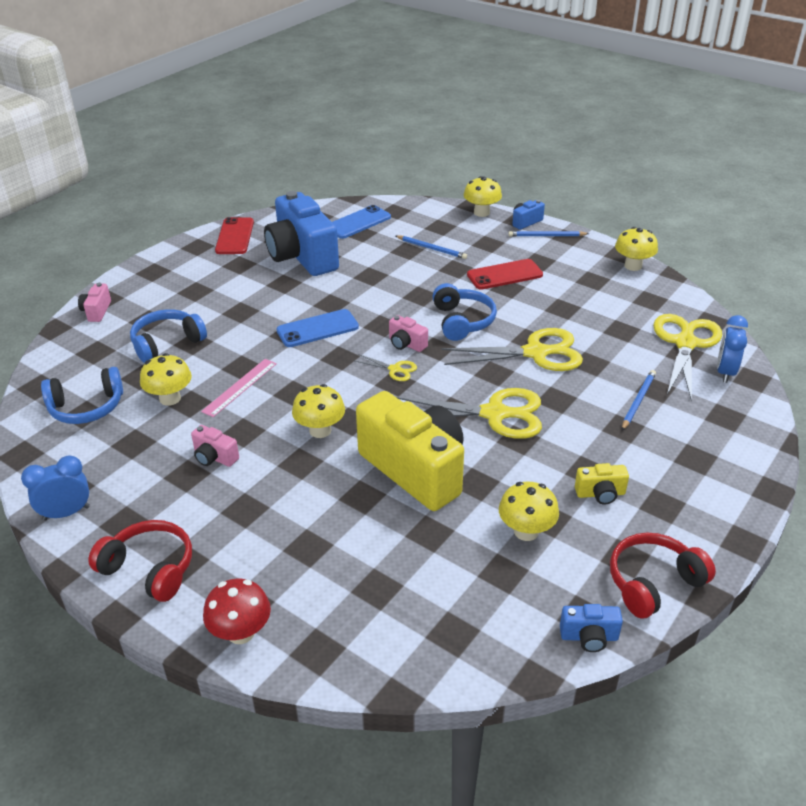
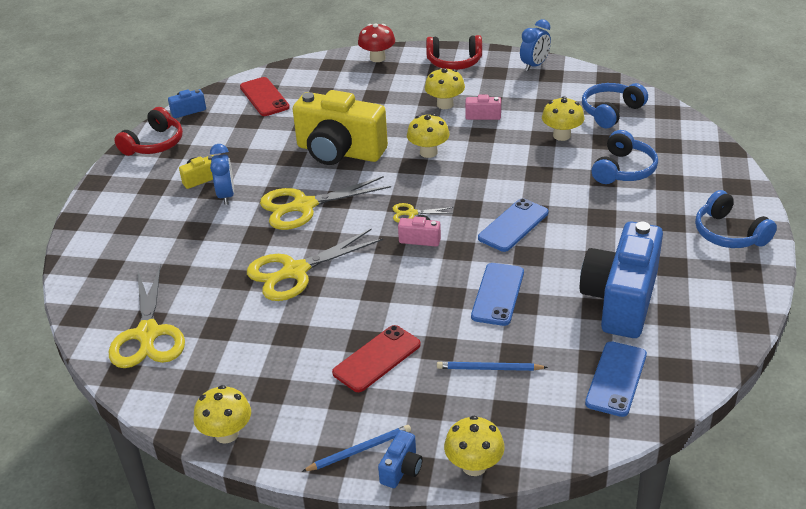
camera: 155 degrees right, 0 degrees up
pink camera [78,283,111,322] -> none
pink ruler [201,359,277,417] -> none
red phone [215,217,254,254] -> red phone moved to [240,77,290,116]
blue camera [264,191,339,276] -> blue camera turned 105 degrees counterclockwise [580,222,663,338]
blue headphones [433,283,497,341] -> blue headphones moved to [695,190,777,248]
yellow mushroom [499,482,559,541] -> yellow mushroom moved to [425,68,465,109]
blue pencil [622,370,656,430] -> none
blue clock [717,315,748,383] -> blue clock moved to [210,144,234,205]
none -> blue phone [471,263,524,326]

